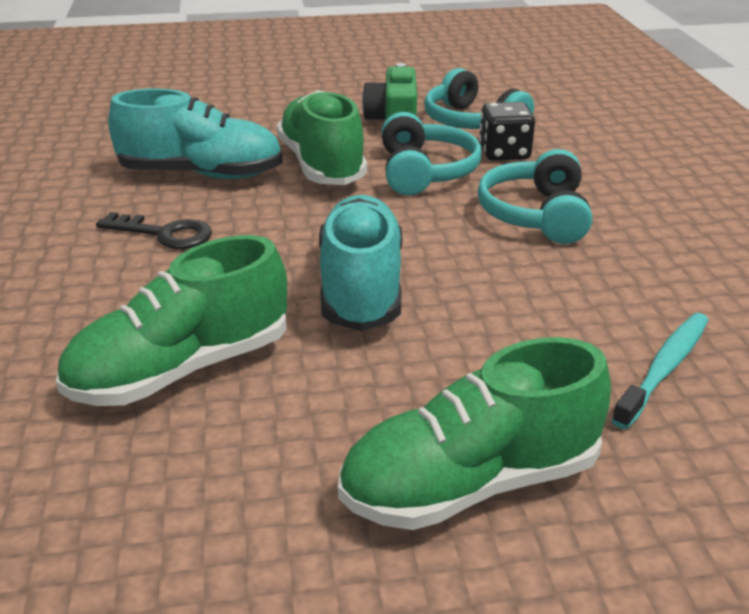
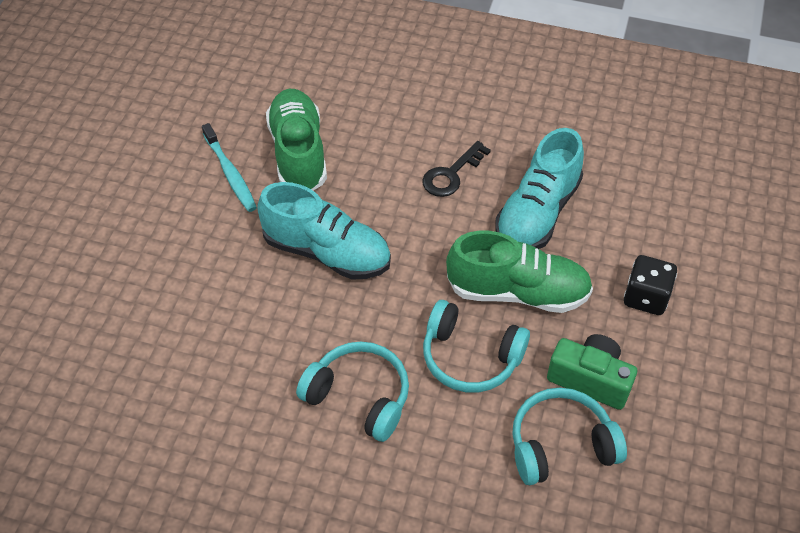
camera: 115 degrees right, 20 degrees up
green shoe [338,337,611,530] -> none
black dice [479,102,535,161] -> black dice moved to [624,255,677,315]
turquoise toothbrush [612,313,708,429] -> turquoise toothbrush moved to [202,123,257,212]

